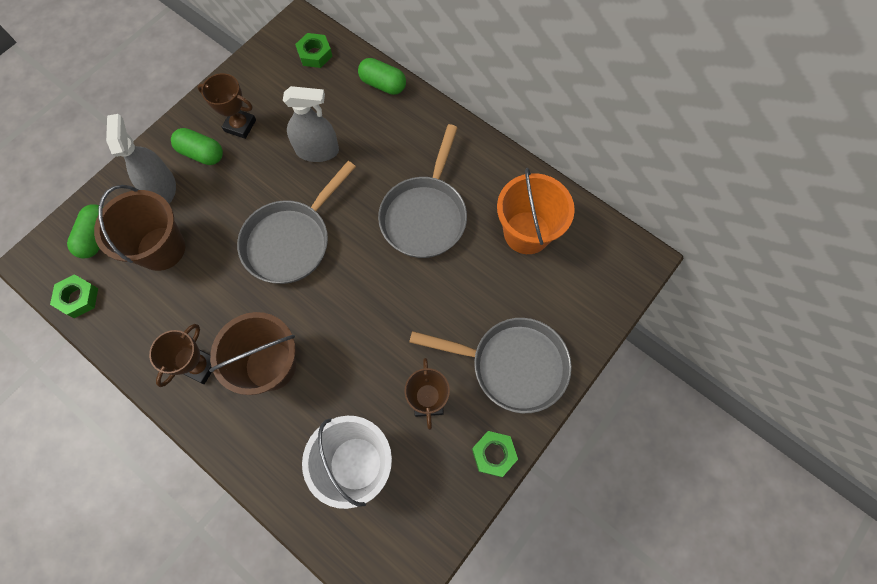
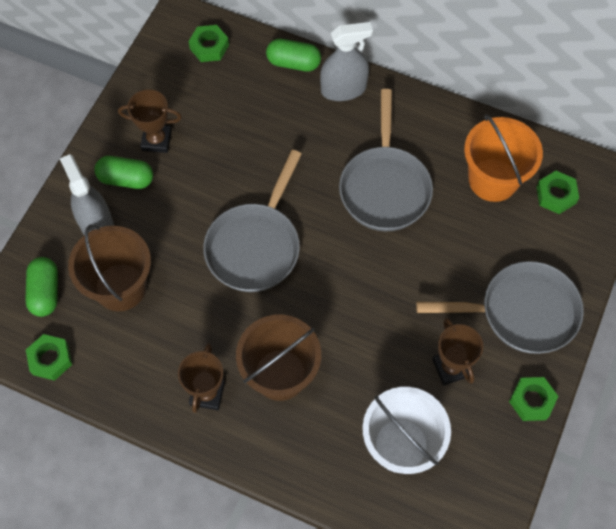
camera: 15 degrees left, 5 degrees down
grey spray bottle [283,86,339,162] -> grey spray bottle moved to [320,22,373,101]
none -> green nut [536,171,579,214]

